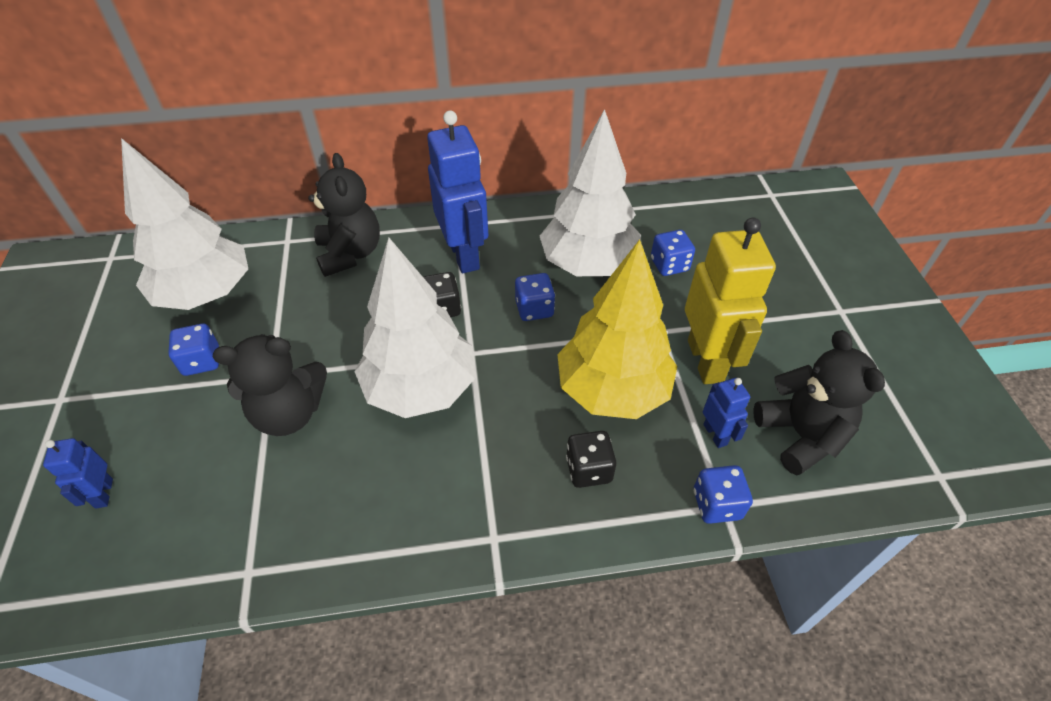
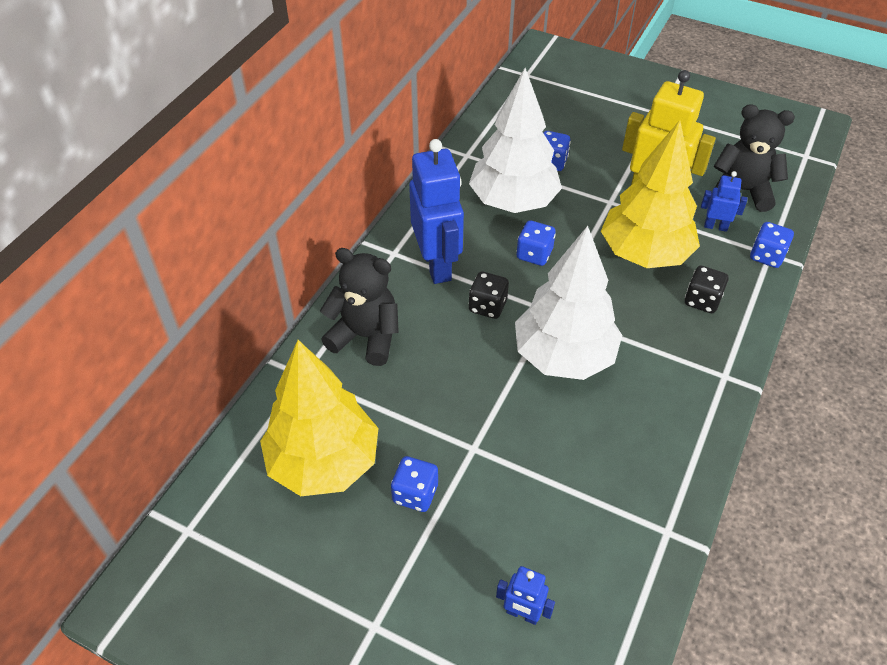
camera: 55 degrees left, 0 degrees up
white tree [121,138,248,310] -> yellow tree [260,340,378,496]
black teddy bear [213,334,327,436] -> none
blue robot [427,111,488,273] -> blue robot turned 60 degrees clockwise [409,139,464,284]

